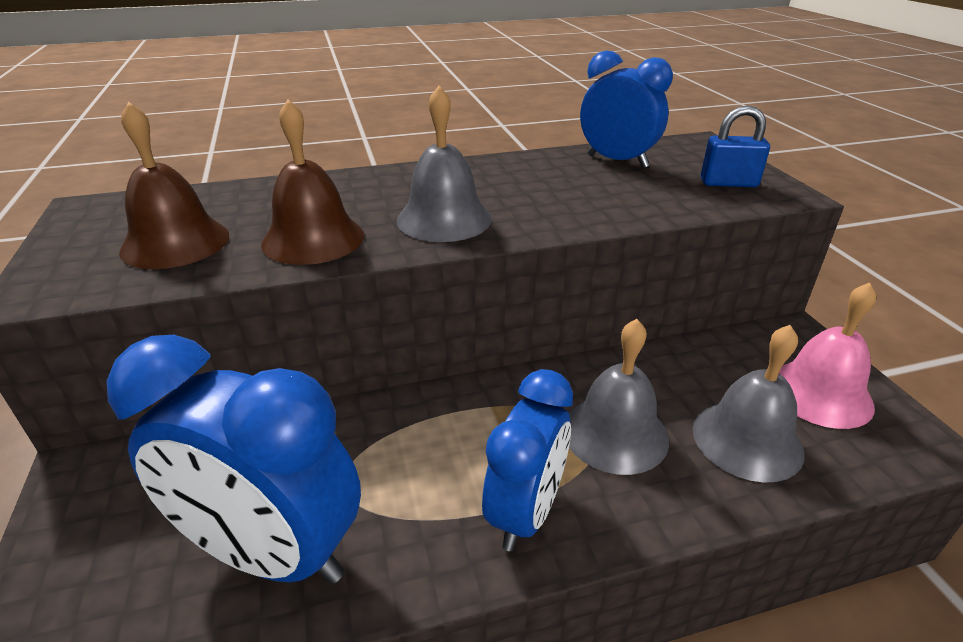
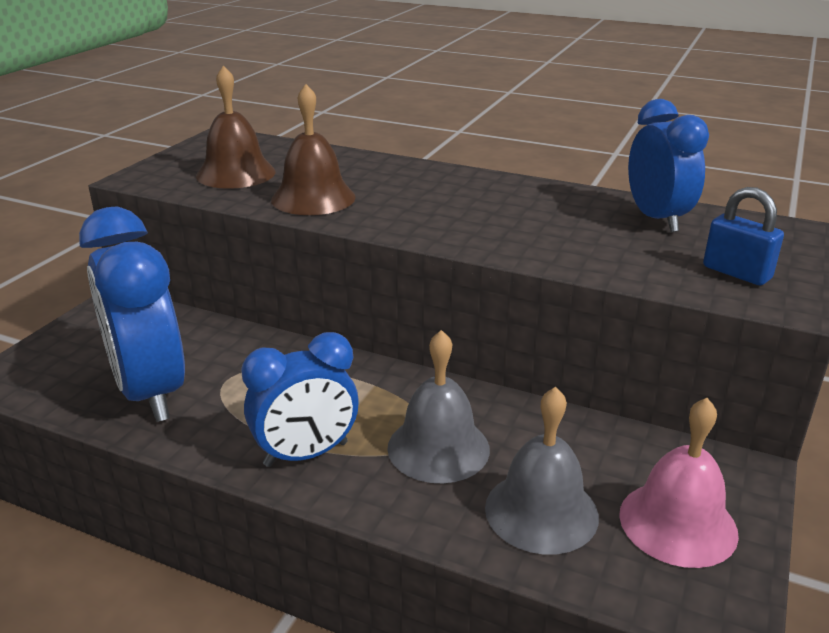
camera: 40 degrees right, 5 degrees down
grey bell [397,86,492,242] -> none

